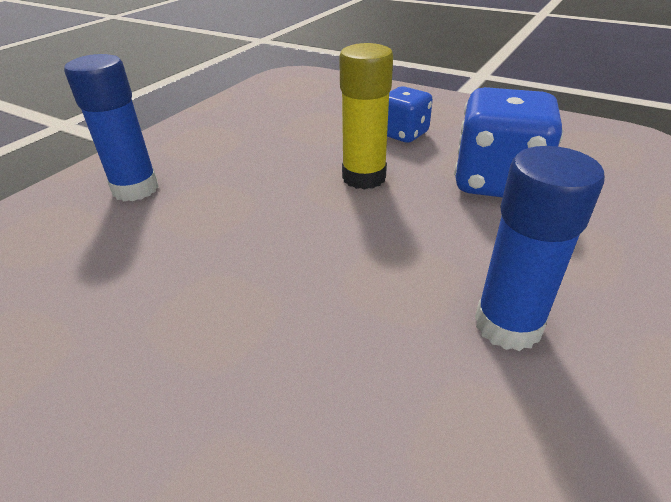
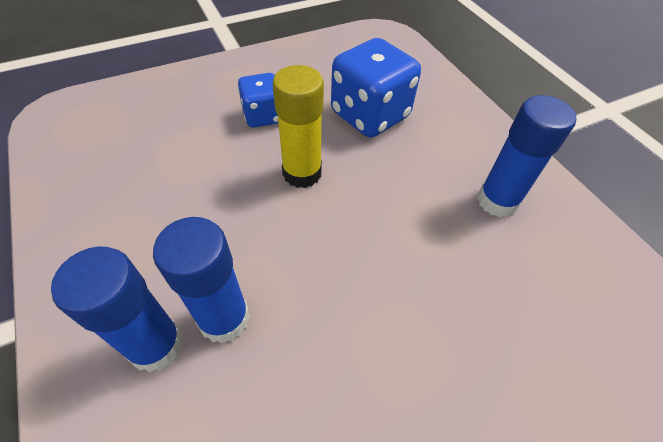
camera: 60 degrees left, 15 degrees up
none -> blue glue stick [153,217,250,344]

